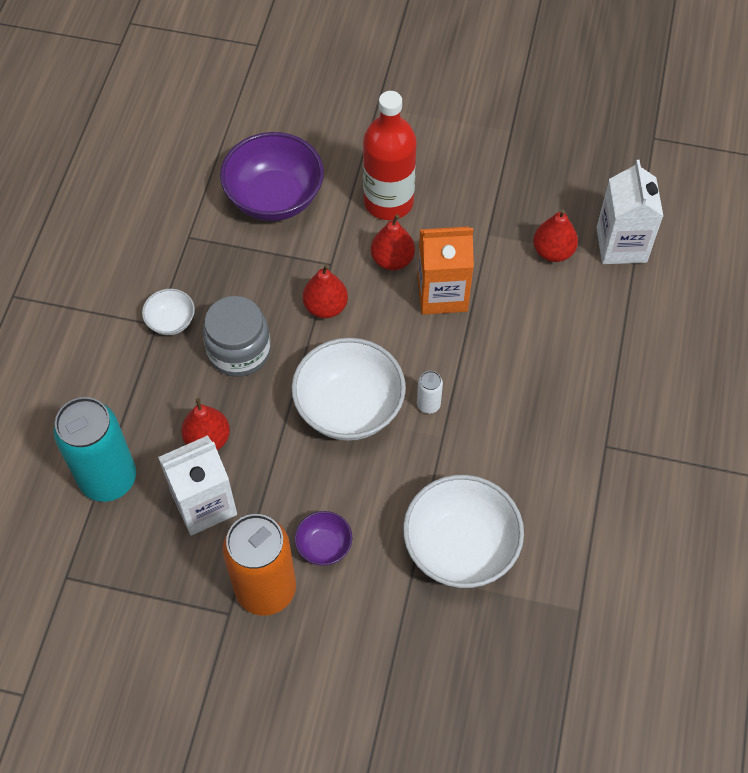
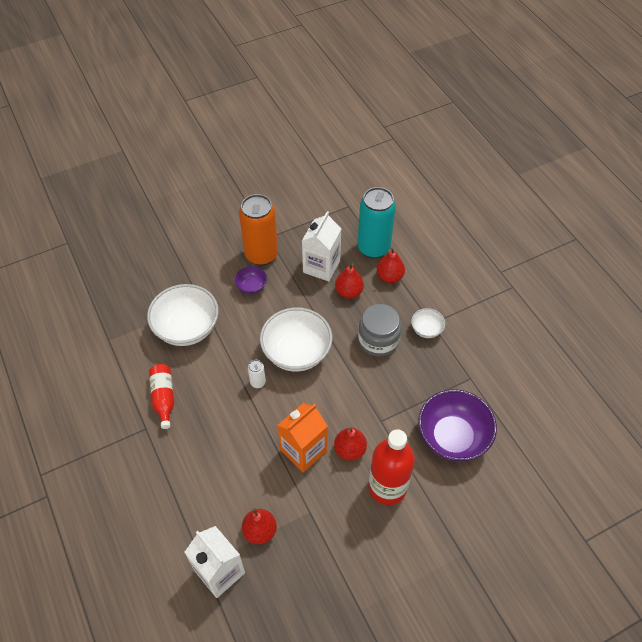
camera: 140 degrees right, 5 degrees down
red pear [303,265,348,318] -> red pear moved to [377,247,405,283]
none -> red bottle [149,364,174,429]

